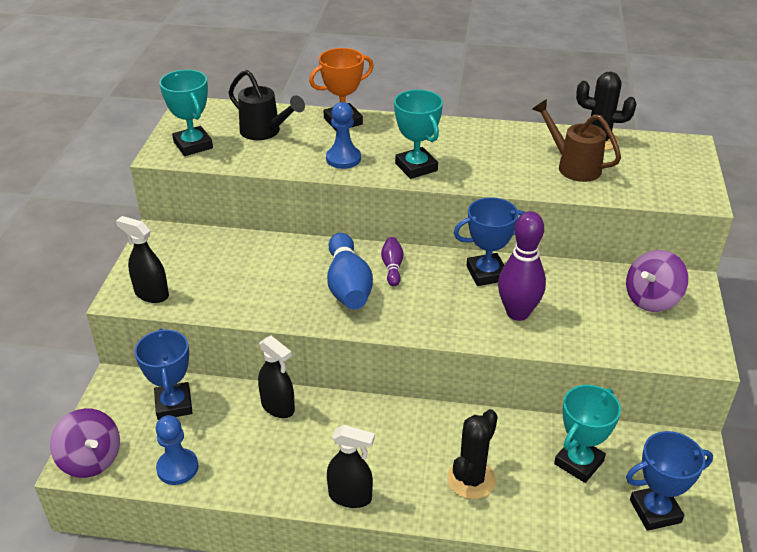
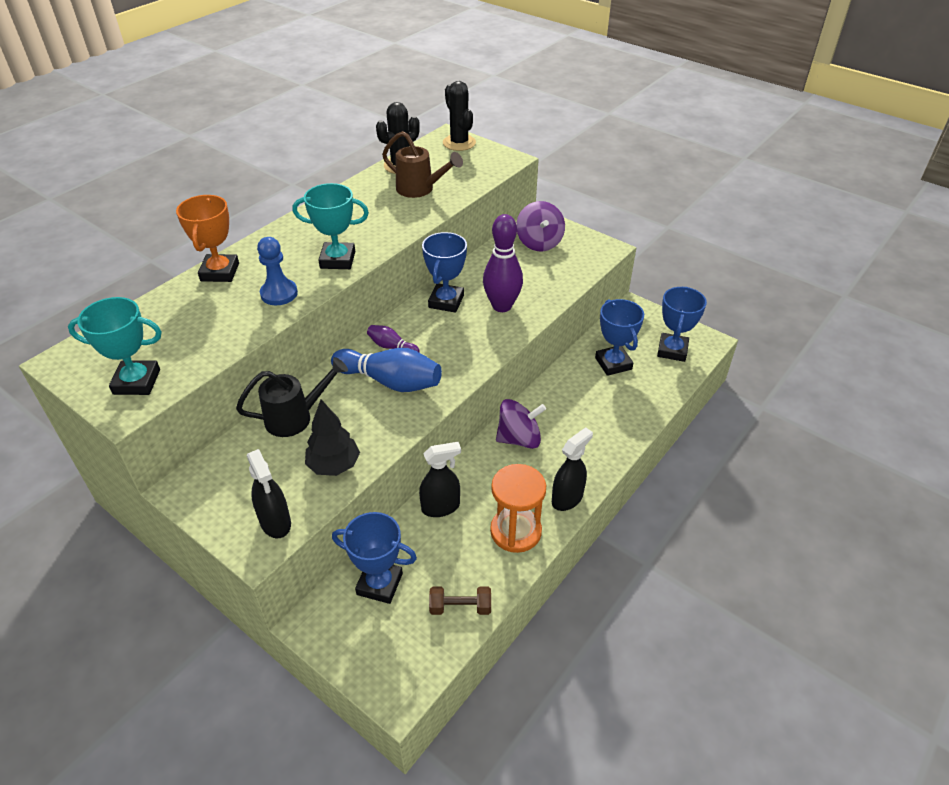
camera: 60 degrees left, 5 degrees up
purple spinning top [50,408,120,478] -> purple spinning top moved to [496,399,546,449]
black spray bottle [116,216,169,303] -> black spray bottle turned 90 degrees counterclockwise [247,449,291,538]
blue pawn [156,415,199,485] -> brown dumbbell [429,586,491,615]
black watering can [228,70,305,140] -> black watering can moved to [236,357,348,437]
black cactus [447,409,498,499] -> black cactus moved to [443,81,476,151]
brown watering can [532,99,621,182] -> brown watering can turned 135 degrees counterclockwise [382,131,463,198]
turquoise trophy [554,385,621,483] -> blue trophy [595,299,644,376]
none -> black tree [305,400,360,476]
none -> orange hourglass [490,464,546,553]

